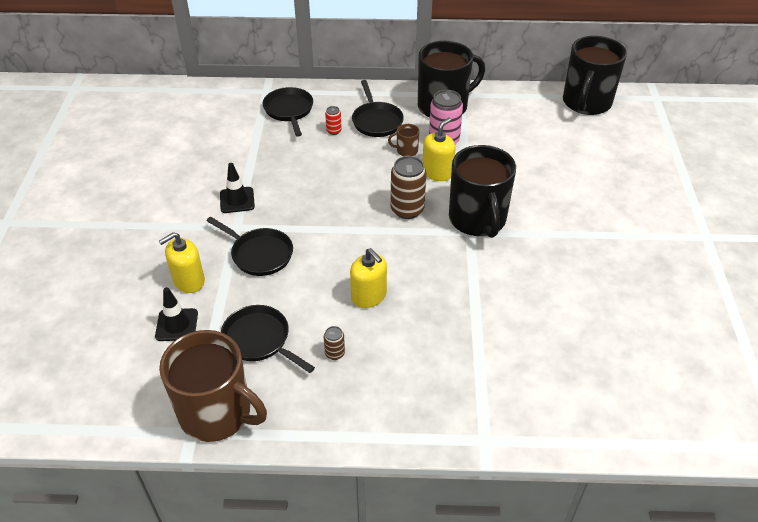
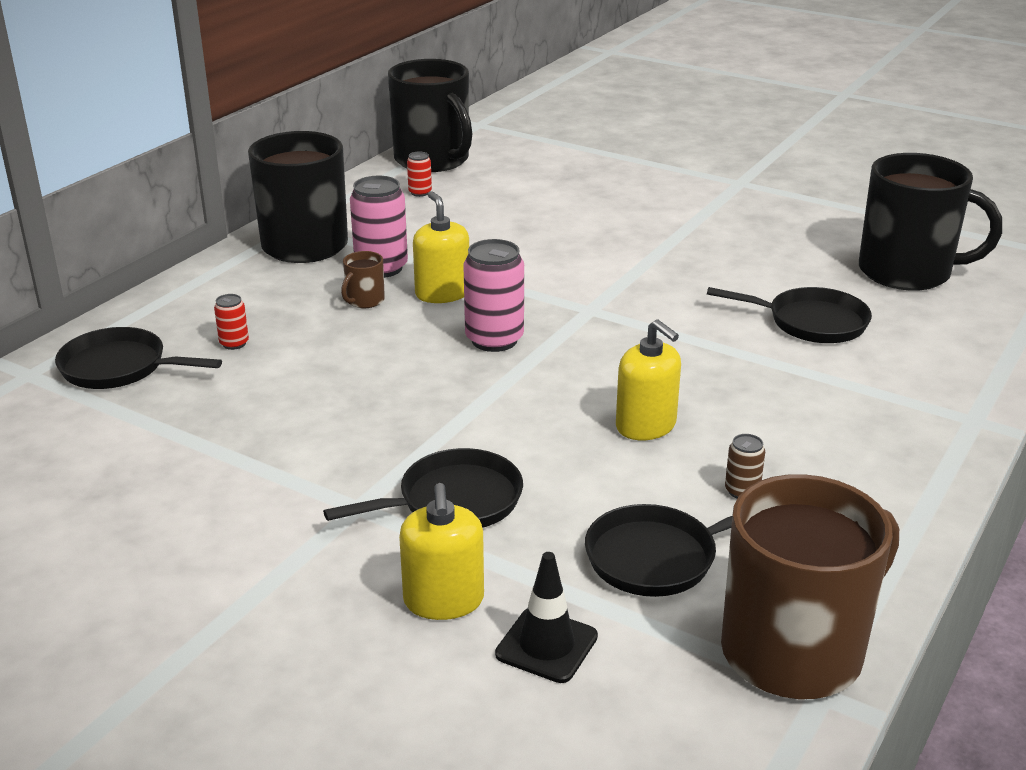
camera: 60 degrees left, 15 degrees down
black traffic cone [220,163,255,213] -> none
yellow soap dispenser [350,248,387,308] -> yellow soap dispenser turned 60 degrees clockwise [616,319,681,440]
black pan [352,80,404,137] -> black pan moved to [707,287,872,343]
brown can [391,156,426,219] -> pink can [463,239,524,352]
black mug [449,145,516,238] -> black mug moved to [859,153,1002,291]
none -> red can [407,152,432,197]

